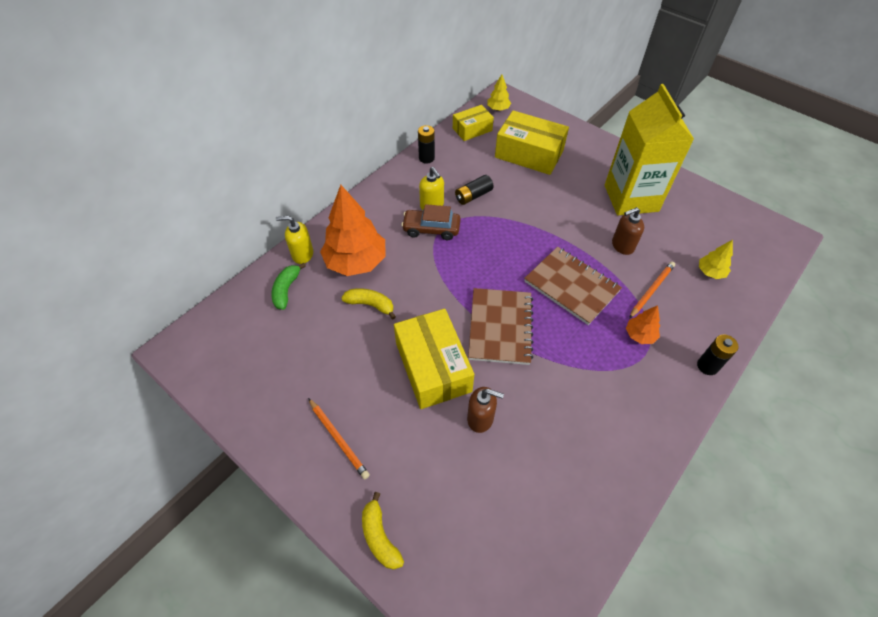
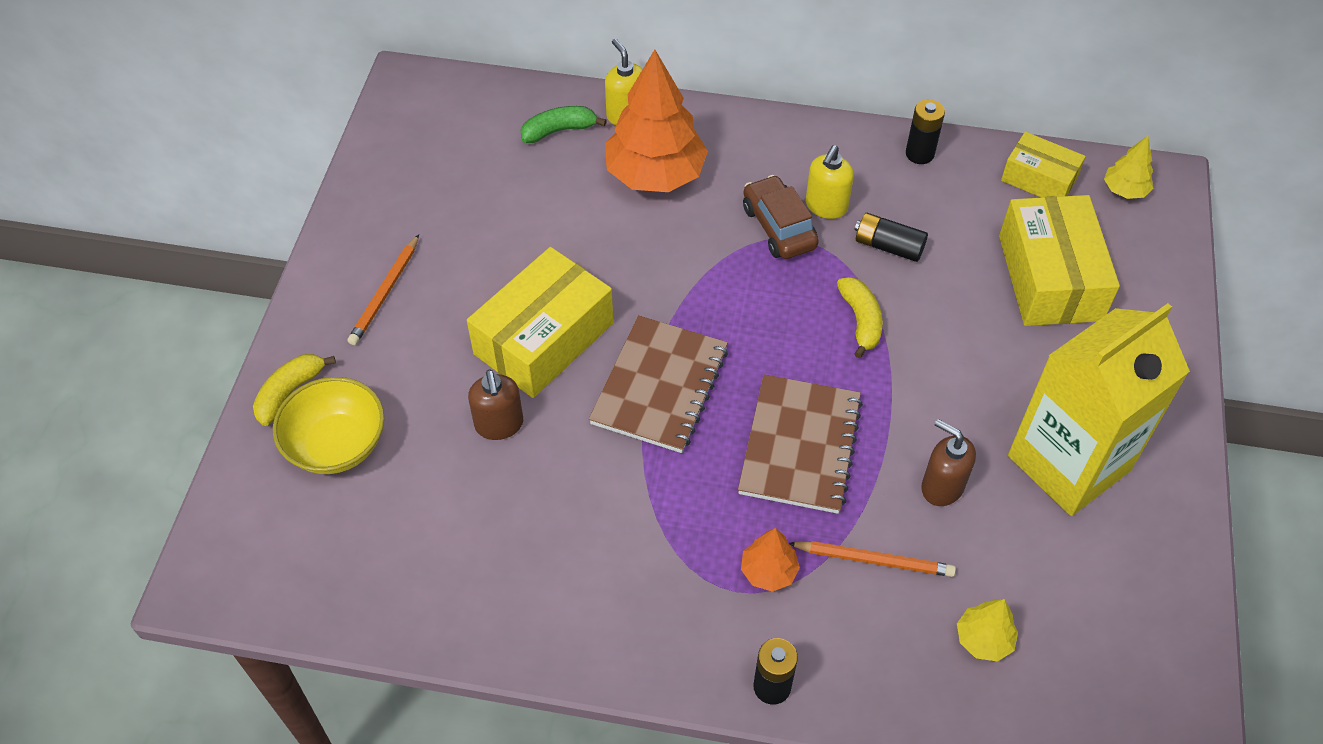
camera: 60 degrees right, 0 degrees up
yellow banana [341,288,396,319] -> yellow banana moved to [837,277,883,359]
brown notebook [468,288,533,365] -> brown notebook turned 45 degrees counterclockwise [589,315,728,453]
none -> yellow bowl [273,377,384,474]

